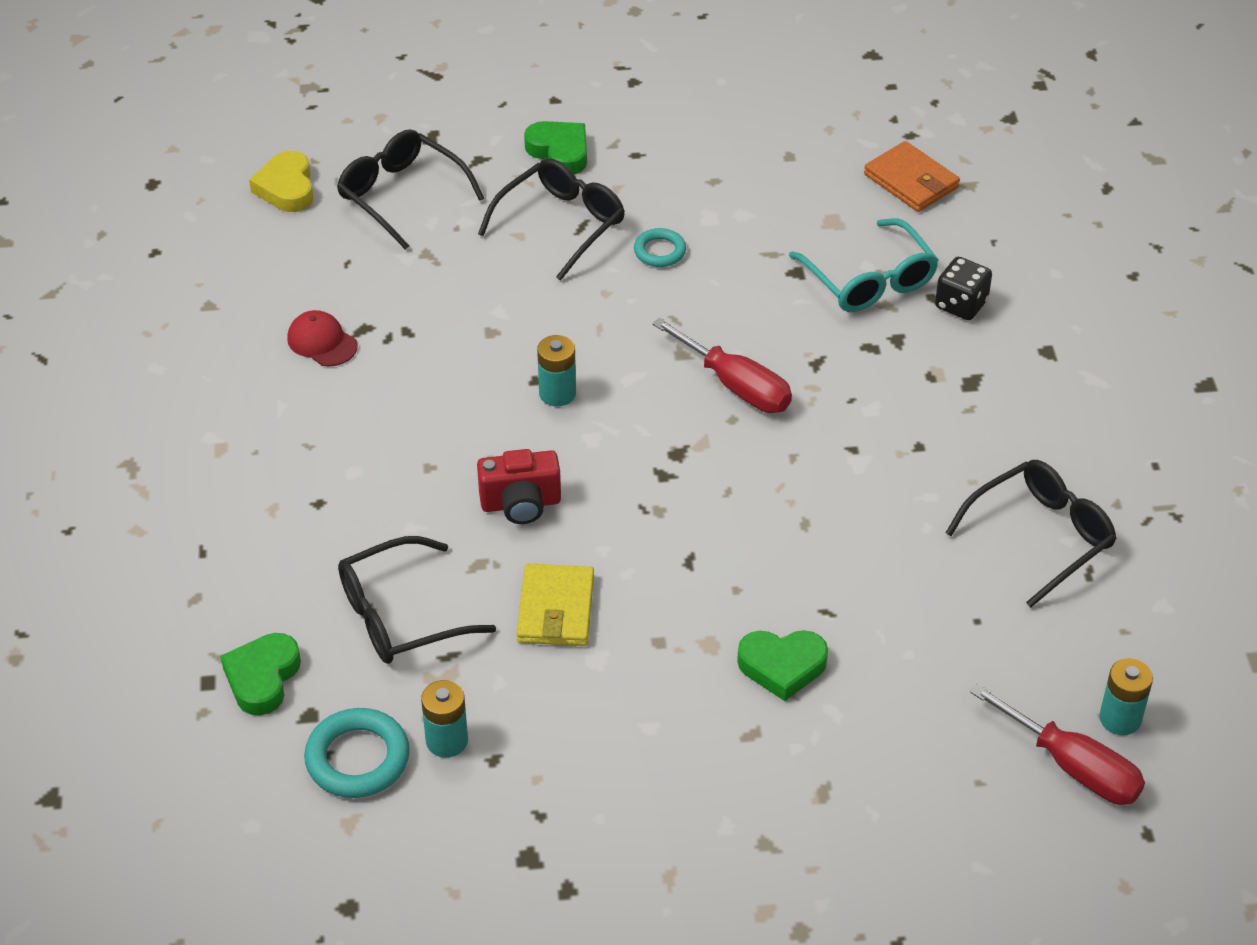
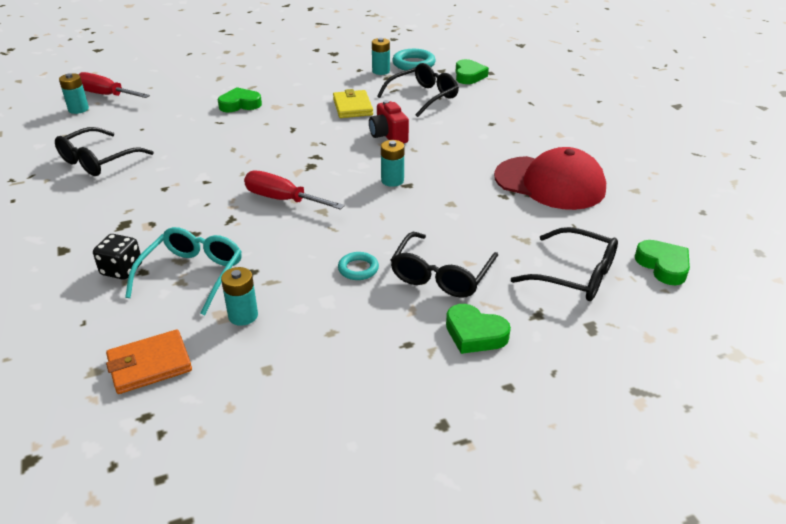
camera: 165 degrees right, 10 degrees down
yellow heart [249,151,314,212] -> green heart [635,240,690,285]
red cap [287,310,358,367] -> red cap [494,147,606,210], size x2.28
red camera [477,449,561,524] -> red camera turned 90 degrees counterclockwise [369,100,409,143]
turquoise glasses [789,218,939,312] -> turquoise glasses turned 60 degrees clockwise [125,227,242,315]
orange wallet [864,141,960,212] -> orange wallet turned 60 degrees counterclockwise [106,329,192,394]
none -> turquoise battery [221,267,258,326]

